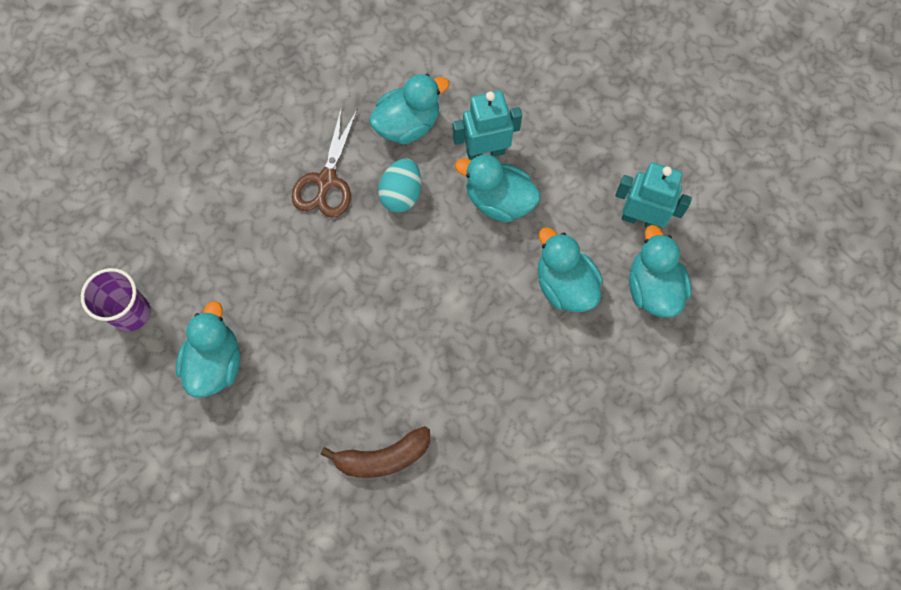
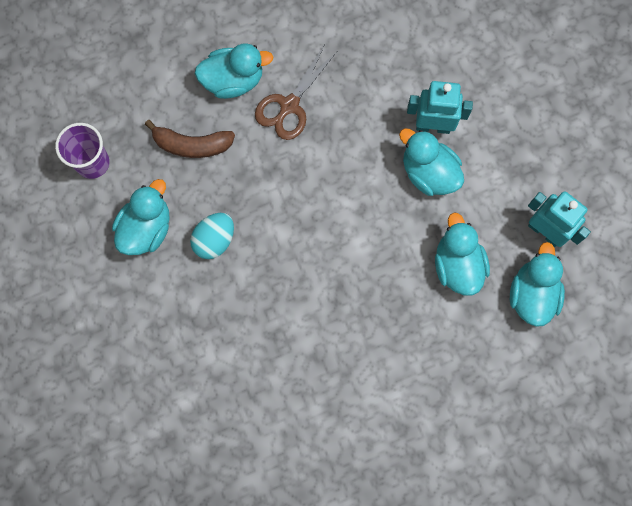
camera: 20 degrees right, 5 degrees up
brown banana [321,426,430,478] -> brown banana moved to [145,120,235,158]
turquoise duck [369,74,450,145] -> turquoise duck moved to [195,44,273,99]
turquoise egg [378,158,421,213] -> turquoise egg moved to [190,213,234,259]

